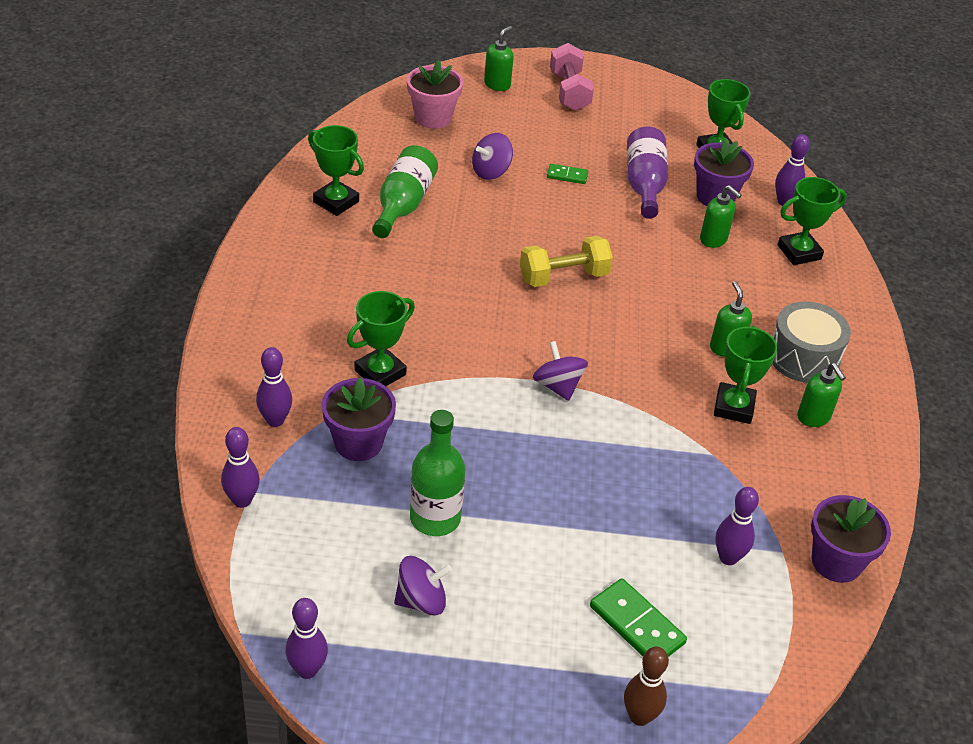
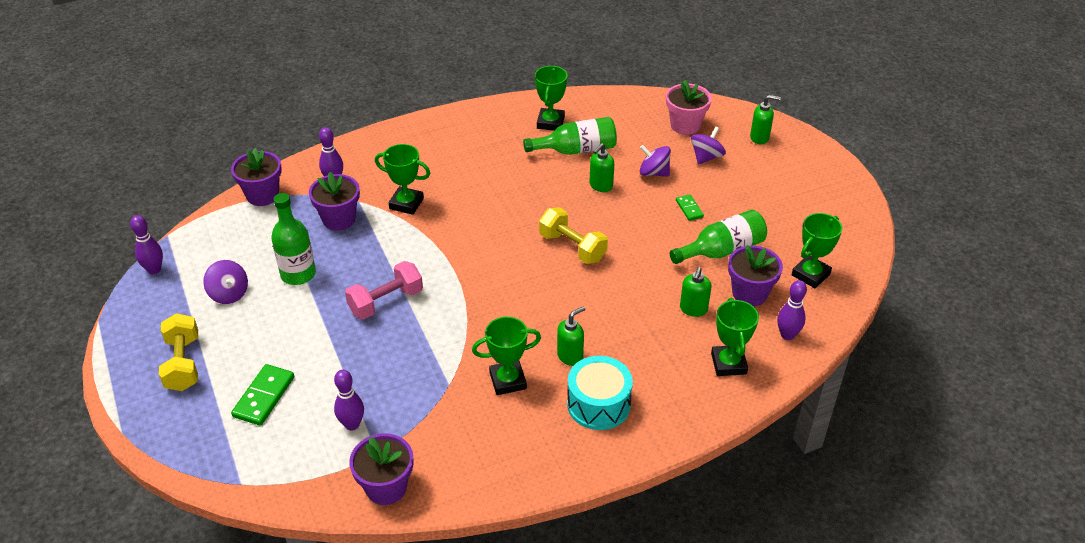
camera: 65 degrees right, 0 degrees up
purple bowling pin [221,427,260,508] -> purple flower pot [231,148,282,206]
purple spinning top [533,341,588,401] -> purple spinning top moved to [691,126,726,164]
pink dumbbell [550,43,594,111] -> pink dumbbell moved to [345,261,423,319]
brown bowling pin [624,647,669,726] -> none
purple bottle [627,126,668,219] -> green bottle [670,210,767,264]
grey drum [772,301,851,383] -> turquoise drum [567,356,633,430]
green trophy [778,177,847,265] -> green trophy turned 45 degrees clockwise [711,298,759,376]
green soap dispenser [797,363,846,427] -> green soap dispenser moved to [589,143,614,192]
none -> yellow dumbbell [159,313,198,391]

